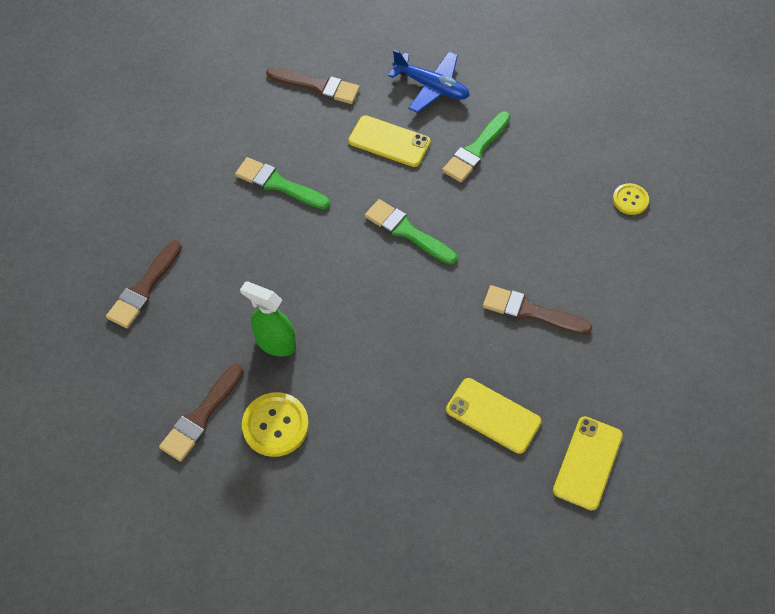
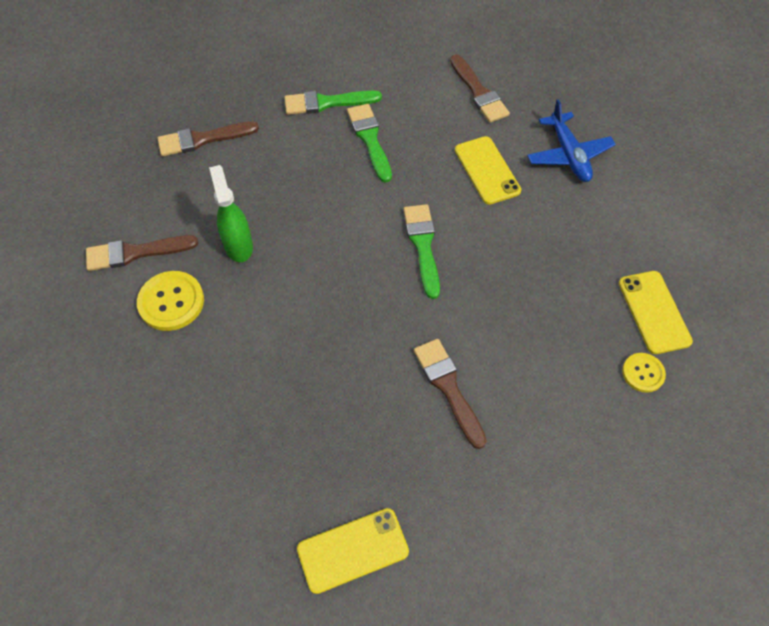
camera: 45 degrees right, 0 degrees up
green brush [442,111,510,182] -> green brush moved to [284,91,382,115]
yellow phone [446,378,541,454] -> yellow phone moved to [619,271,693,354]

